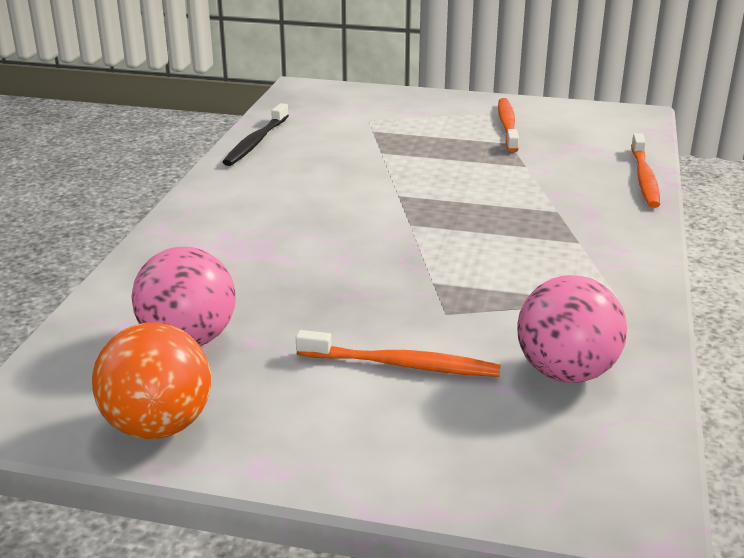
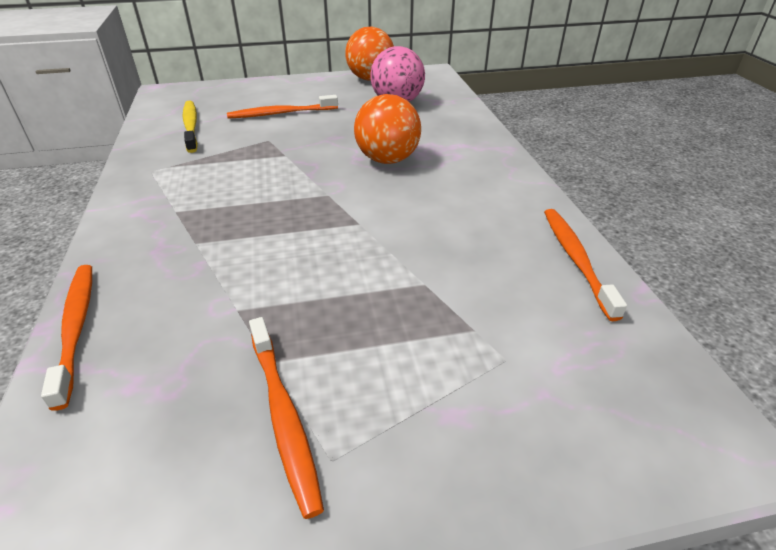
camera: 155 degrees right, 10 degrees up
black toothbrush [223,103,289,166] -> orange toothbrush [544,209,627,321]
pink ball [517,275,627,383] -> yellow toothbrush [183,101,198,153]
none -> orange ball [354,94,421,164]

